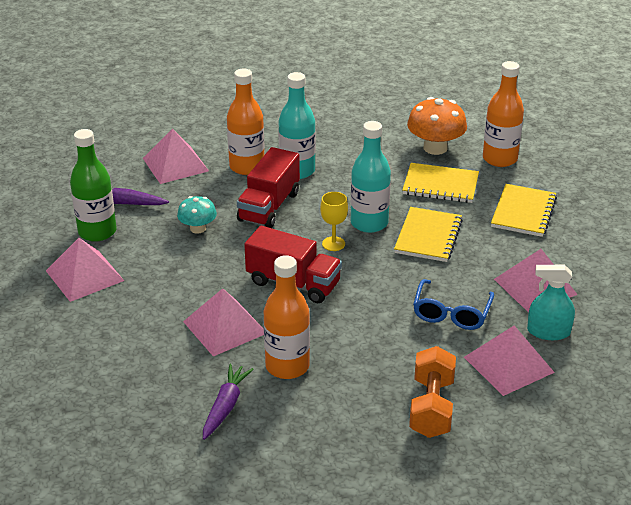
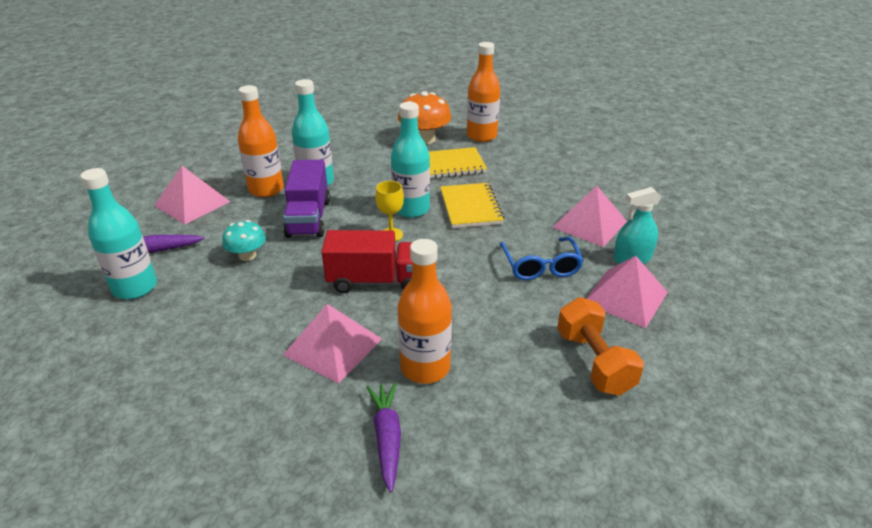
camera: 25 degrees left, 0 degrees up
pink pyramid [46,238,124,302] -> none
green bottle [70,129,116,242] -> turquoise bottle [80,168,157,299]
red truck [237,147,300,228] -> purple truck [283,160,330,238]
yellow notebook [491,184,557,237] -> none

